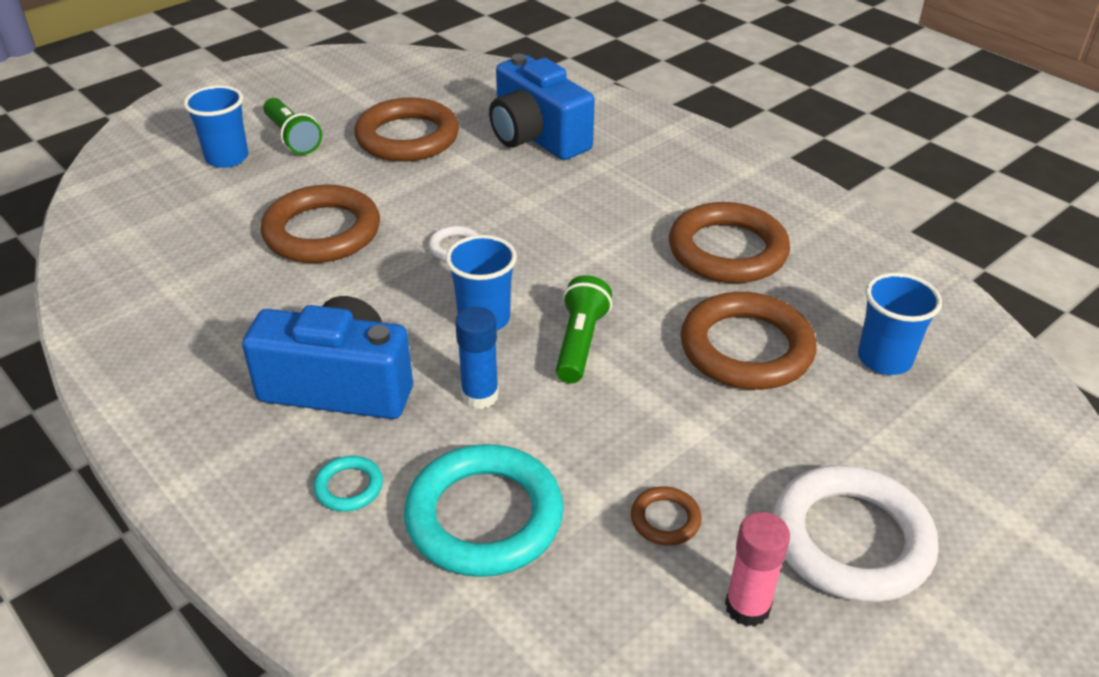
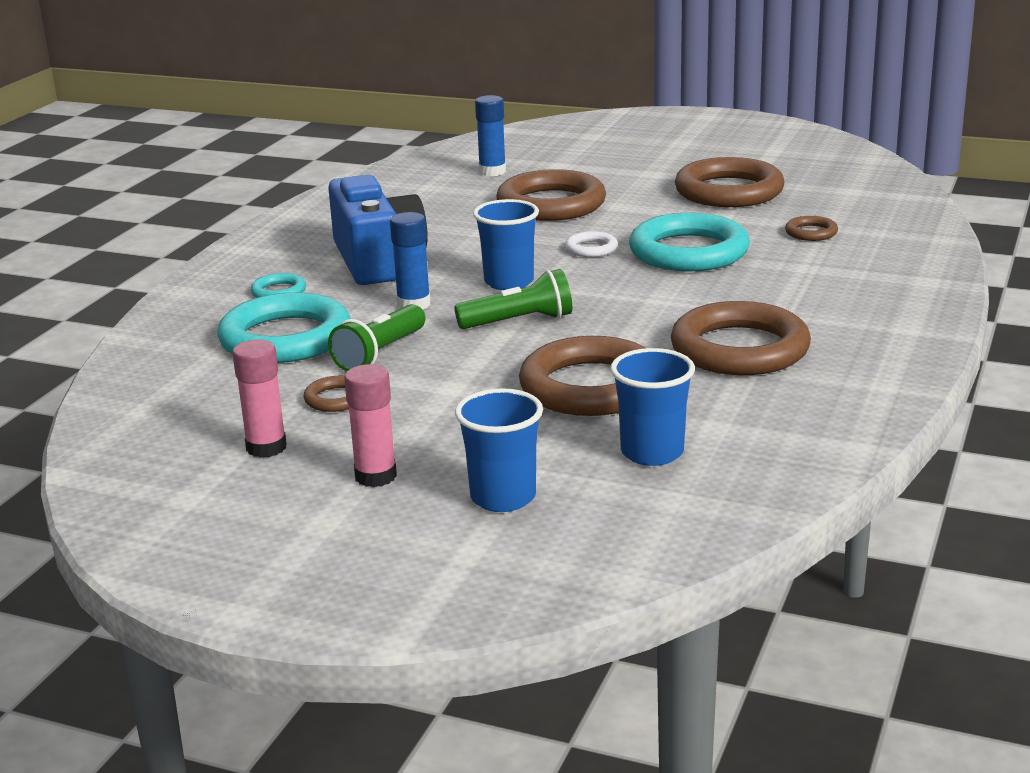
camera: 65 degrees right, 15 degrees down
blue cup [184,85,248,168] -> blue cup moved to [455,388,543,512]
green flashlight [263,98,322,155] -> green flashlight moved to [328,304,426,371]
blue camera [489,54,595,160] -> brown ring [785,216,838,241]
white ring [773,465,939,602] -> pink glue stick [344,364,397,487]
none -> blue glue stick [475,95,506,176]
none -> turquoise ring [629,213,750,271]

